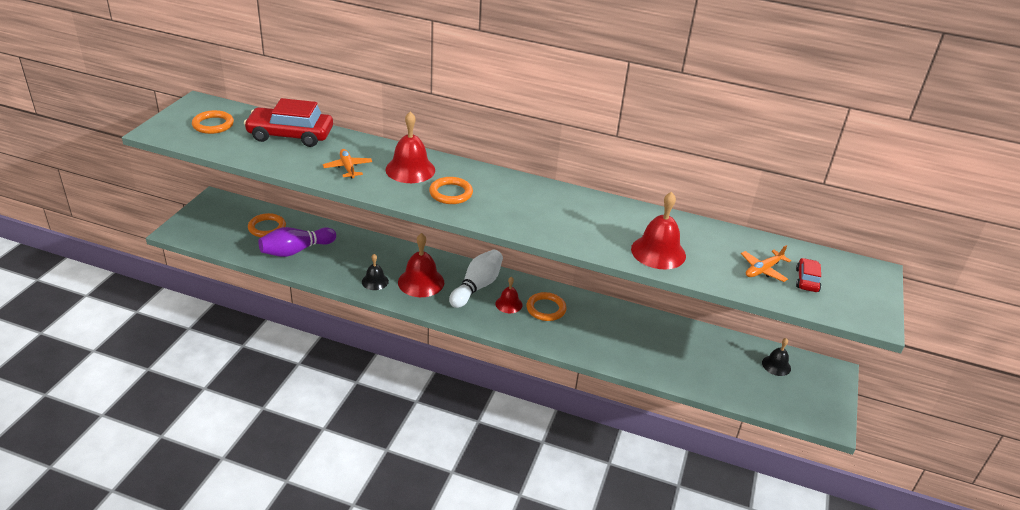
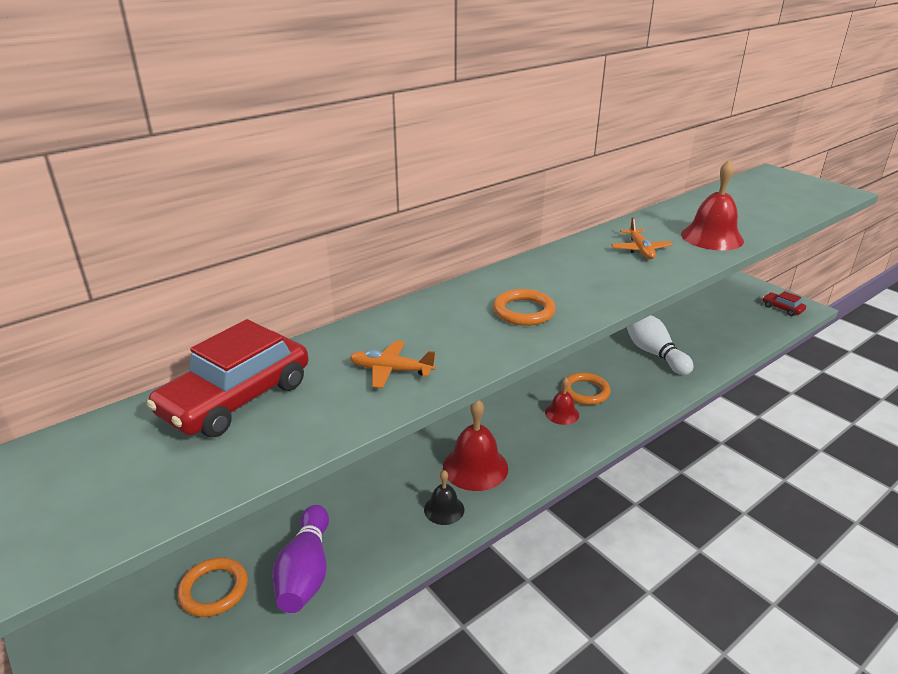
camera: 55 degrees left, 5 degrees down
orange ring [192,110,234,134] -> none
red bell [385,111,435,183] -> none
white bowling pin [449,250,503,308] -> white bowling pin moved to [627,315,694,375]
orange plane [741,245,791,282] -> orange plane moved to [611,217,673,259]
black bell [762,338,791,376] -> none
red car [796,258,821,292] -> red car moved to [762,291,806,316]

